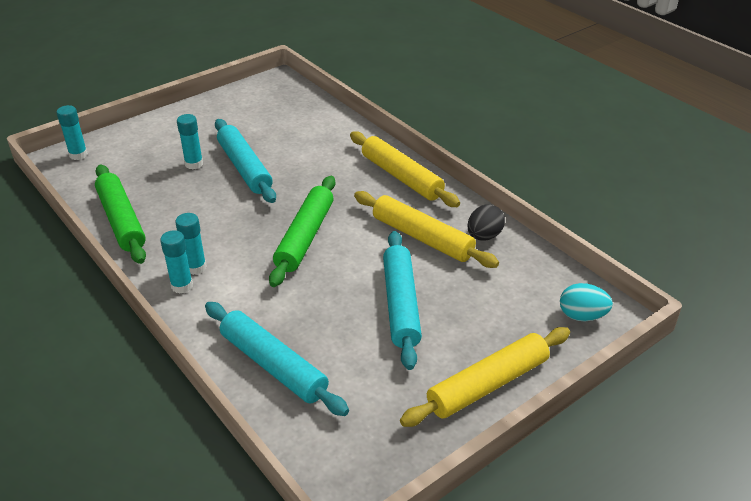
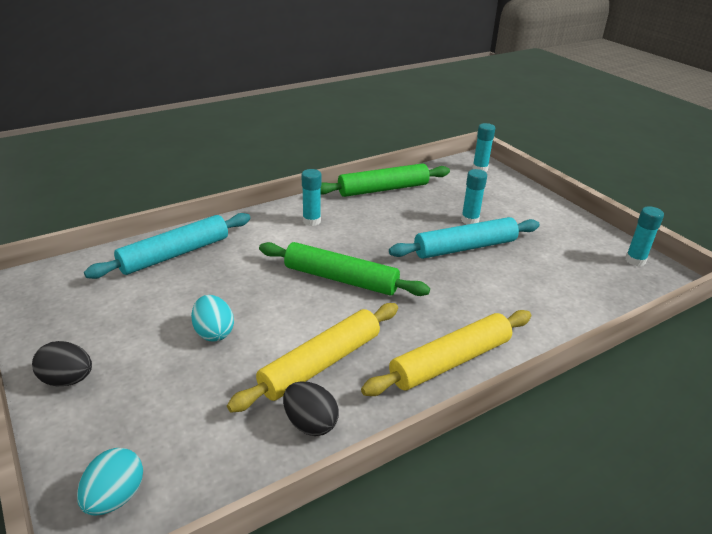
camera: 95 degrees right, 5 degrees down
turquoise glue stick [160,230,193,293] -> turquoise glue stick moved to [625,206,664,266]
turquoise rolling pin [383,231,422,370] -> turquoise egg [191,295,234,341]
yellow rolling pin [400,327,570,427] -> black egg [32,341,92,386]

